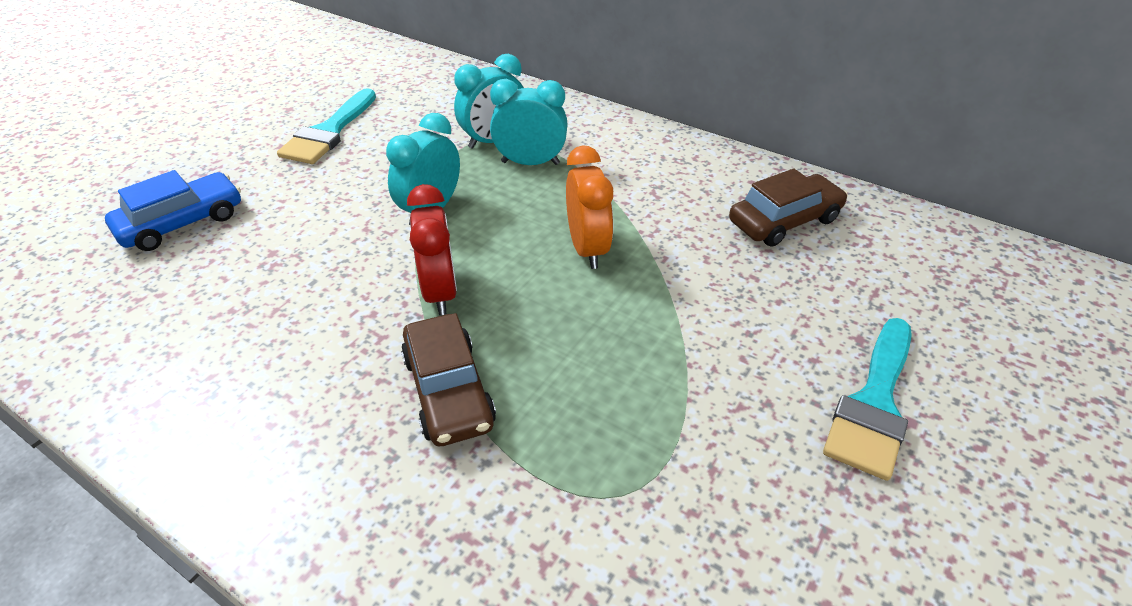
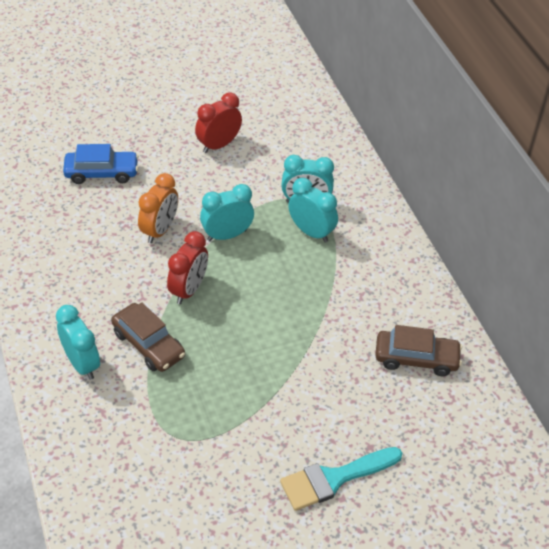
camera: 35 degrees right, 5 degrees up
turquoise brush [277,88,376,164] -> red clock [195,93,242,153]
brown car [401,313,496,446] -> brown car turned 60 degrees counterclockwise [111,302,185,372]
orange clock [566,145,613,269] -> orange clock moved to [138,173,178,243]
none -> turquoise clock [56,305,100,380]

